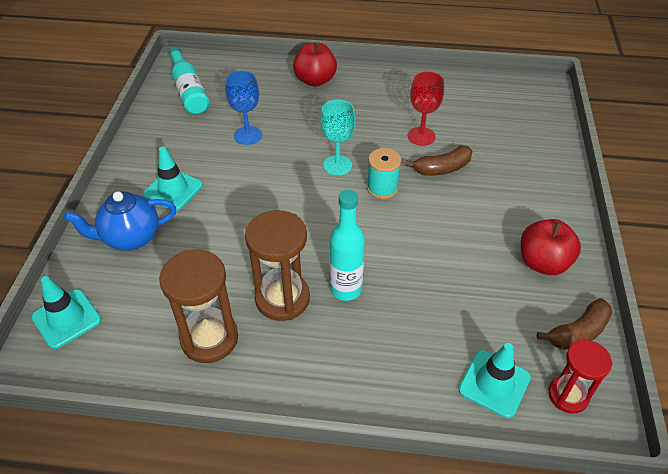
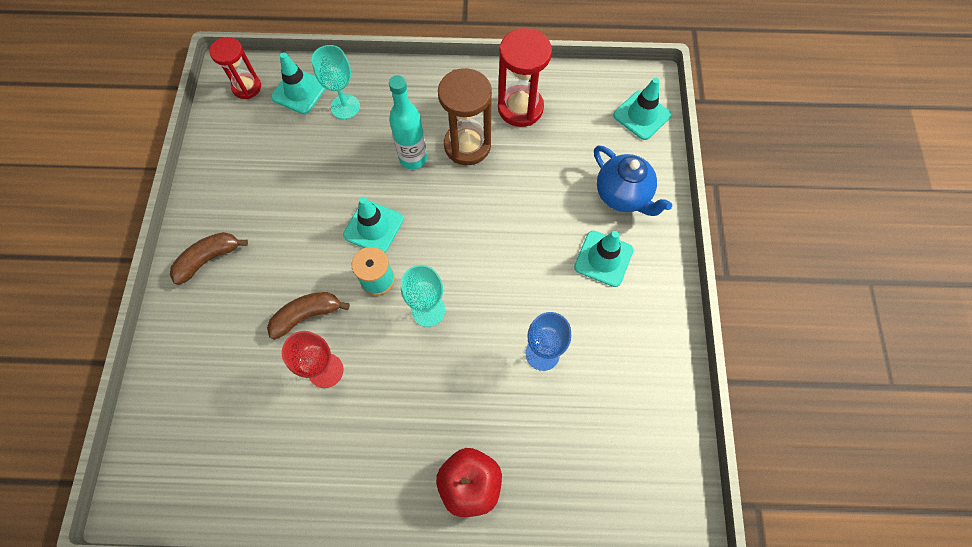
camera: 175 degrees right, 20 degrees up
blue teapot [64,191,176,251] -> blue teapot turned 75 degrees clockwise [594,146,672,216]
brown hourglass [159,250,238,363] -> red hourglass [498,28,552,127]
turquoise bottle [169,47,209,114] -> none
red apple [521,219,581,275] -> none
brown banana [537,298,612,350] -> brown banana moved to [170,232,248,285]
none -> turquoise goblet [311,45,360,119]
none -> turquoise traffic cone [343,197,404,253]

